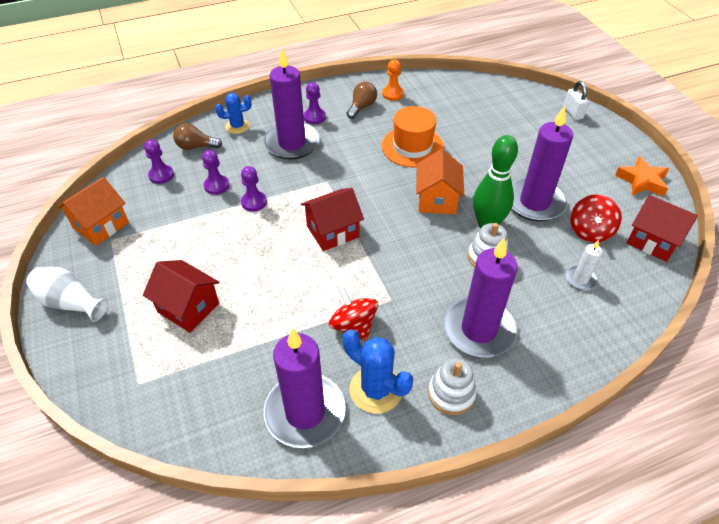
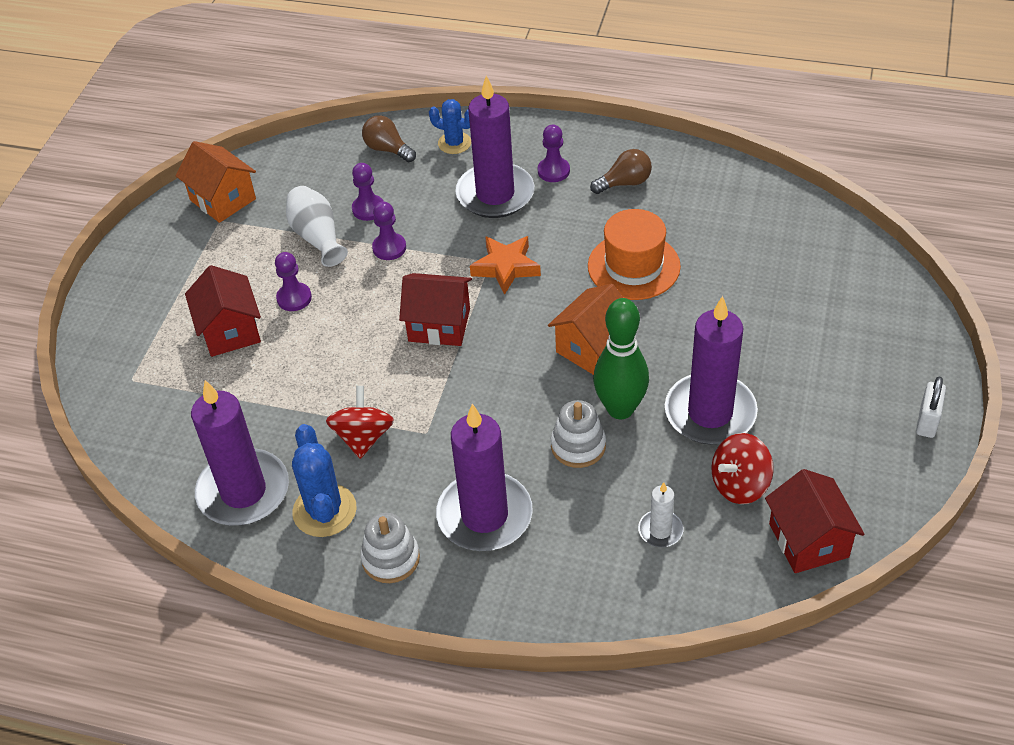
camera: 40 degrees right, 0 degrees up
white vase [26,267,109,322] -> white vase moved to [286,186,348,267]
orange house [57,177,129,246] -> orange house turned 60 degrees clockwise [176,141,256,223]
purple pawn [144,139,174,184] -> purple pawn moved to [275,252,312,311]
orange pawn [382,60,404,101] -> none
white padlock [563,81,589,120] -> white padlock moved to [916,377,946,438]
orange star [615,156,669,197] -> orange star moved to [470,236,541,295]

